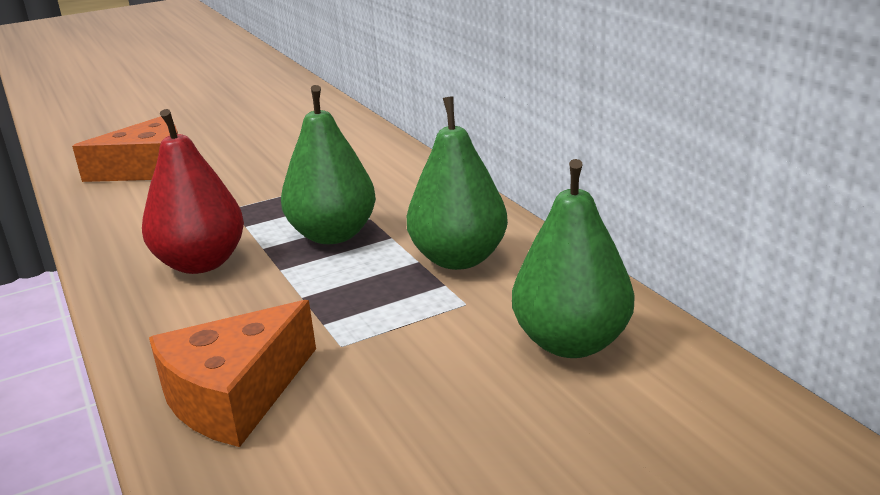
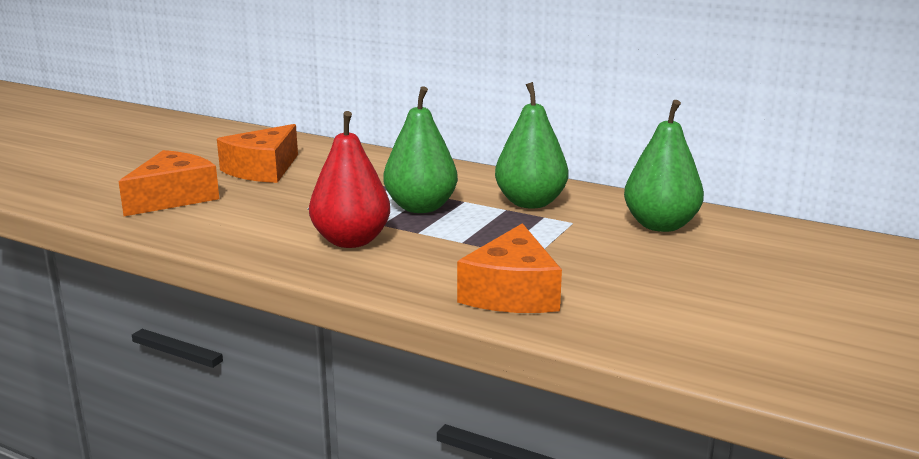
camera: 35 degrees left, 5 degrees down
none -> orange cheese [217,124,298,183]

